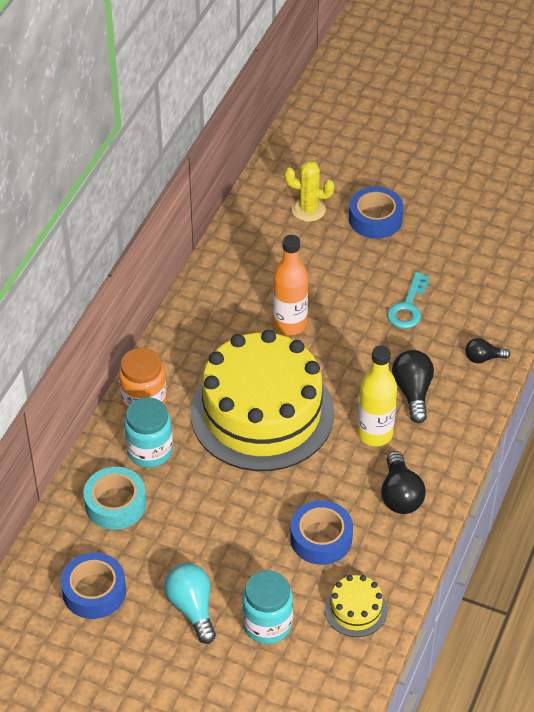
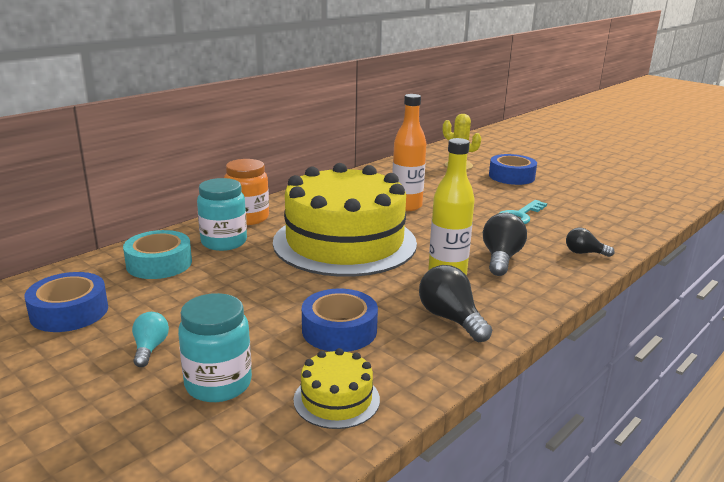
camera: 20 degrees right, 25 degrees down
turquoise light bulb [164,563,216,644] -> turquoise light bulb [132,312,169,367], size x0.61
black light bulb [381,451,426,514] -> black light bulb turned 135 degrees clockwise [419,265,492,342]

